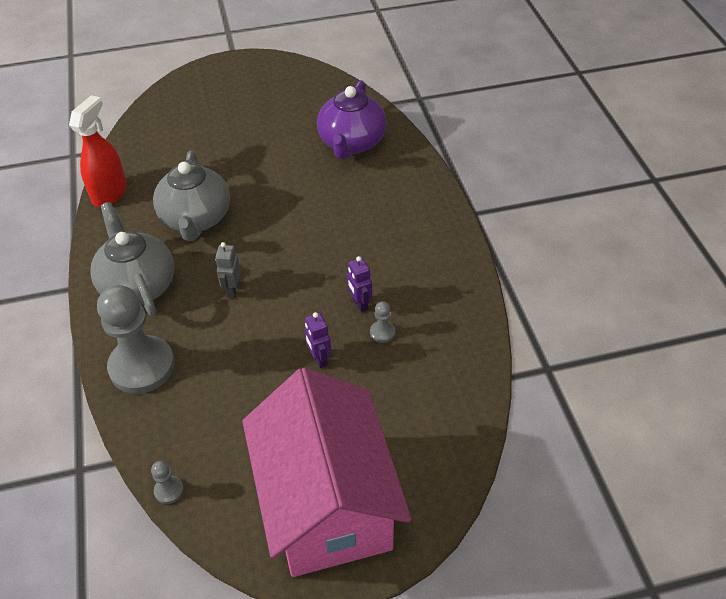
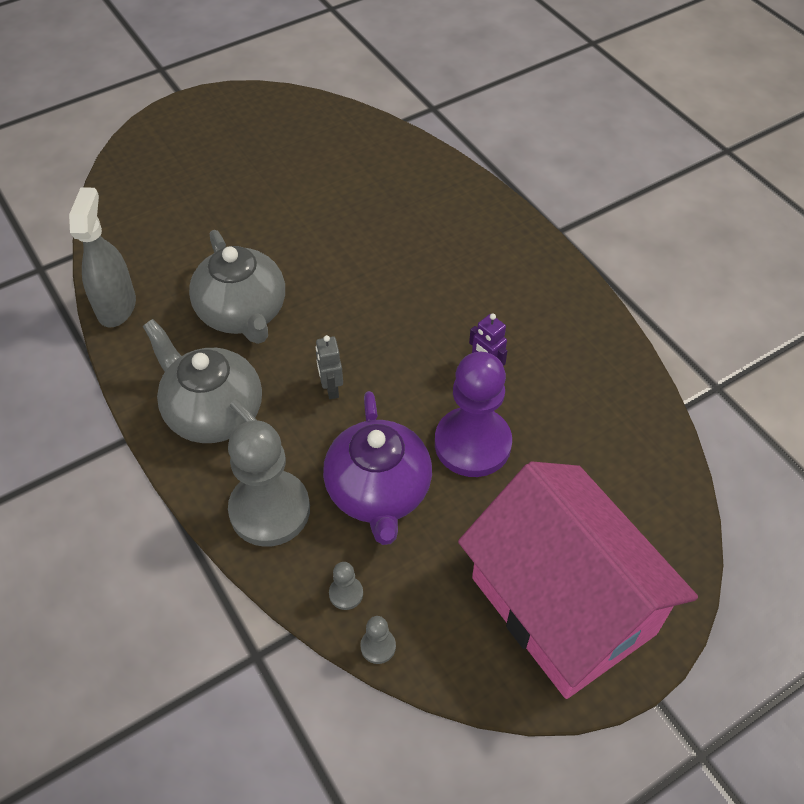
camera: 20 degrees left, 5 degrees up
red spray bottle [69,95,127,207] -> grey spray bottle [69,187,136,328]
purple robot [305,312,331,368] -> purple pawn [435,352,512,477]
purple teapot [317,80,386,159] -> purple teapot moved to [323,391,432,545]
grey pawn [370,301,395,343] -> grey pawn moved to [329,562,363,610]

